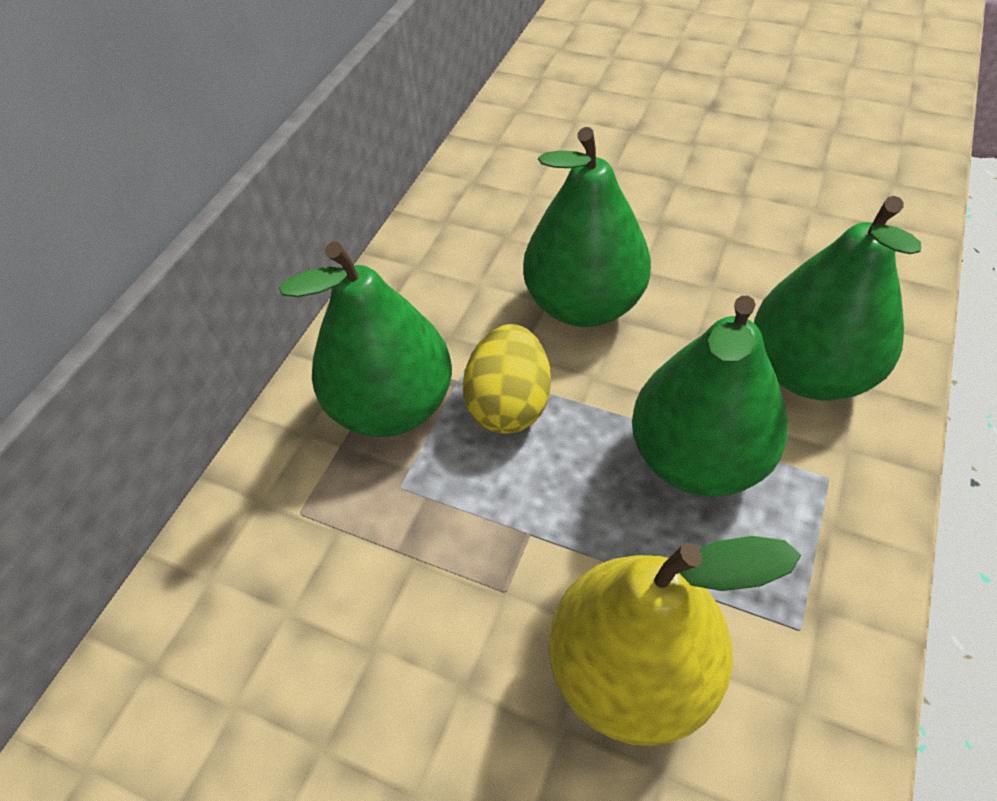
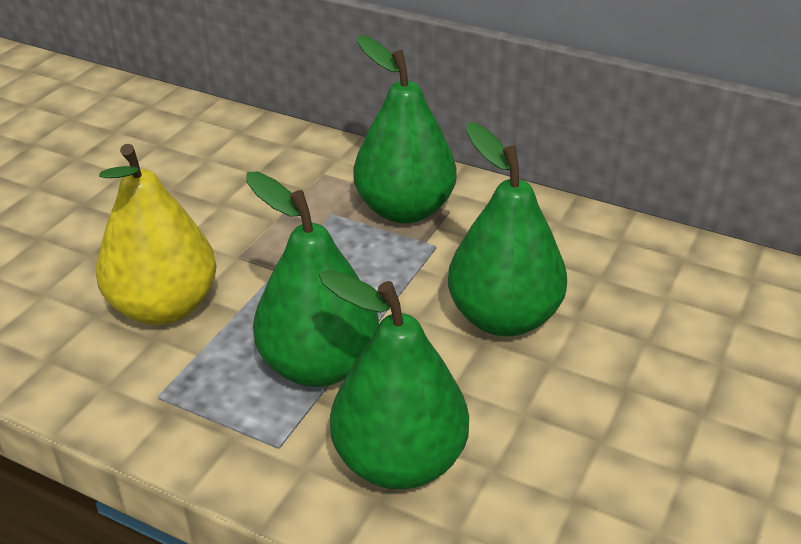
camera: 90 degrees right, 15 degrees down
yellow egg [463,324,551,434] -> none

